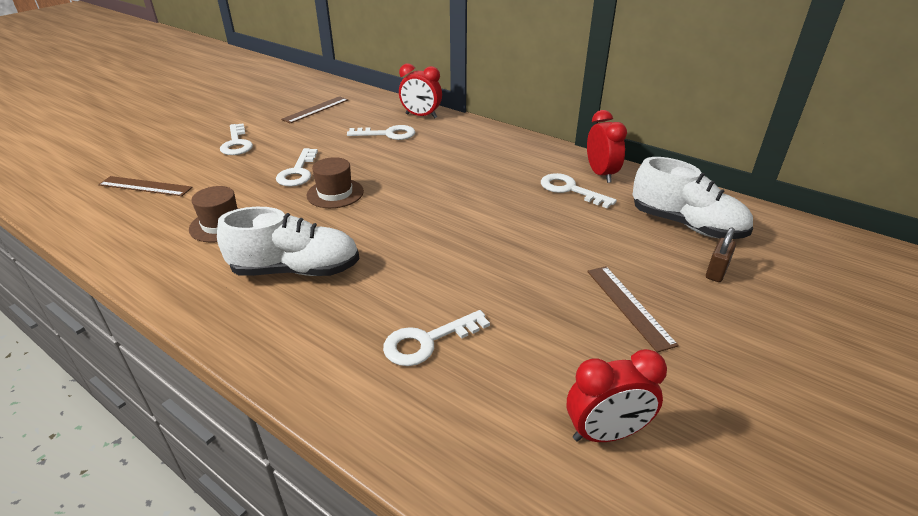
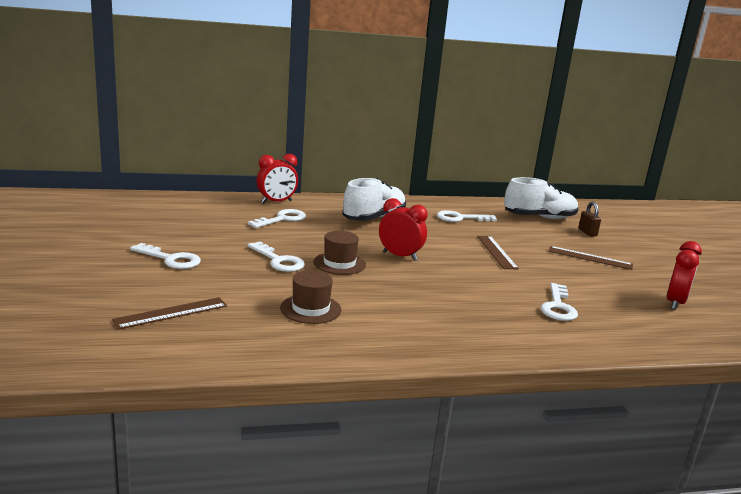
camera: 50 degrees left, 15 degrees down
white shoe [217,207,359,276] -> white shoe moved to [342,178,406,221]
brown ruler [281,96,348,124] -> brown ruler moved to [477,236,519,269]
red clock [587,110,627,183] -> red clock moved to [379,198,428,261]

